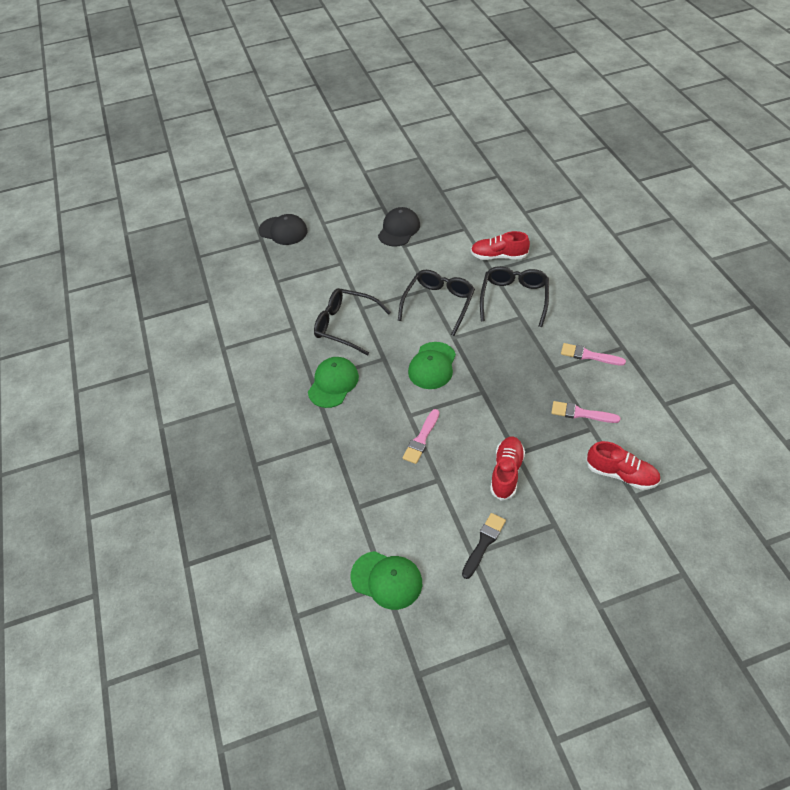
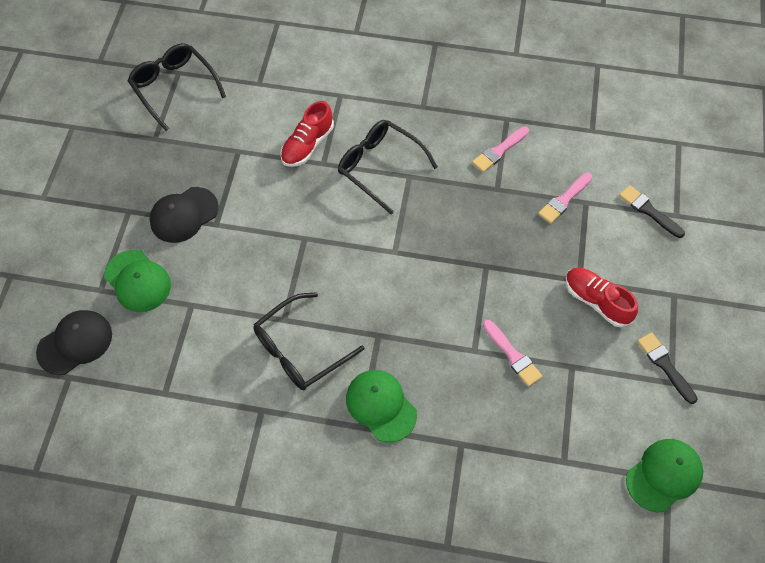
camera: 65 degrees left, 10 degrees up
black cap [378,207,420,247] -> black cap turned 90 degrees counterclockwise [149,187,219,243]
black glasses [398,270,475,336] -> black glasses moved to [128,43,226,131]
green cap [408,342,456,389] -> green cap moved to [104,250,171,312]
red shoe [586,441,661,490] -> black brush [619,185,685,238]

